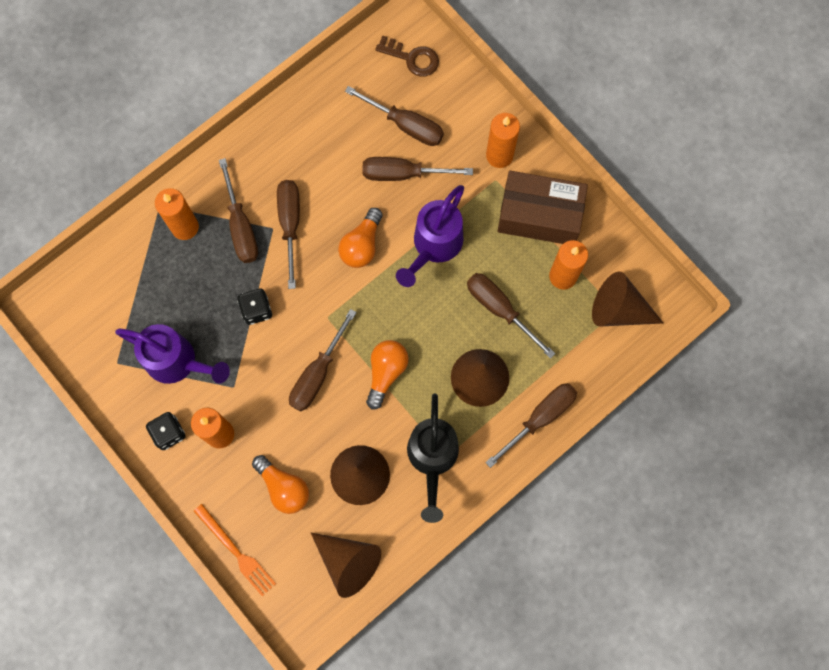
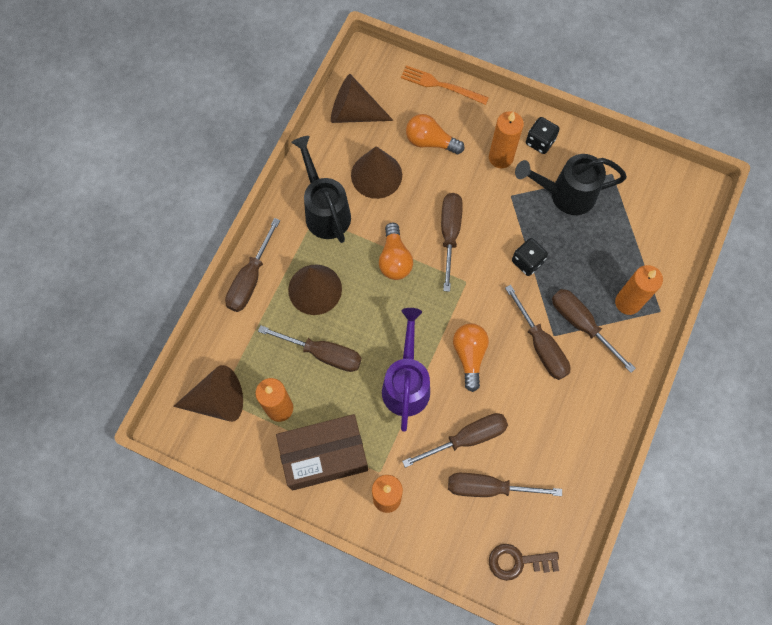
camera: 155 degrees right, 5 degrees down
purple watering can [115,324,230,384] -> black watering can [515,154,627,215]

